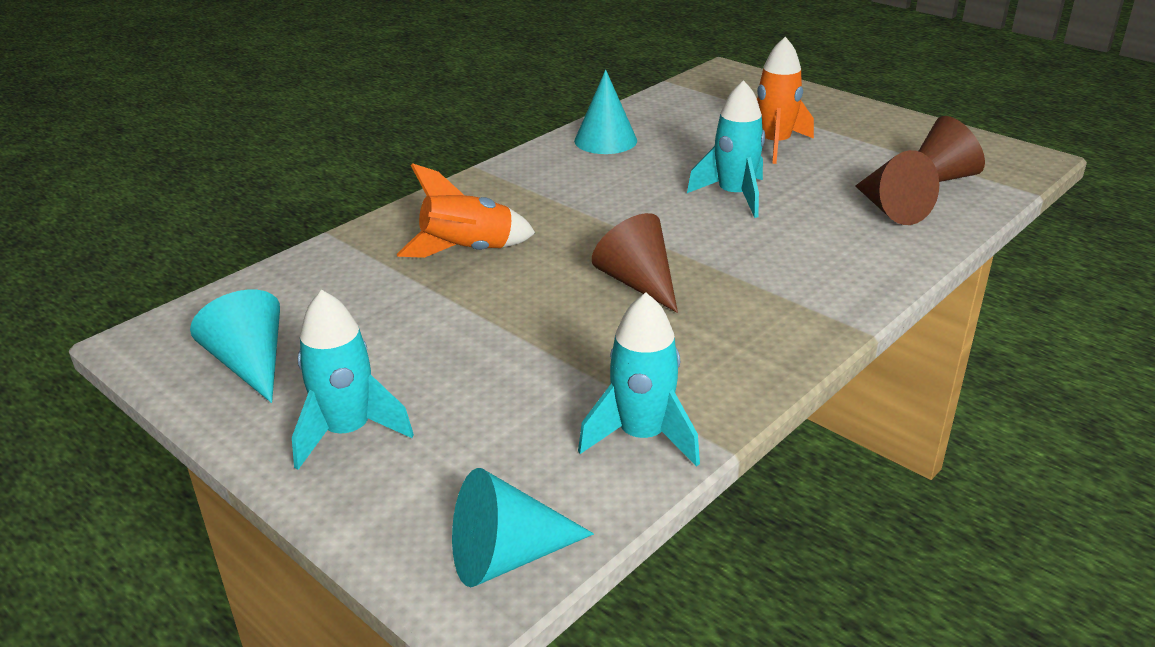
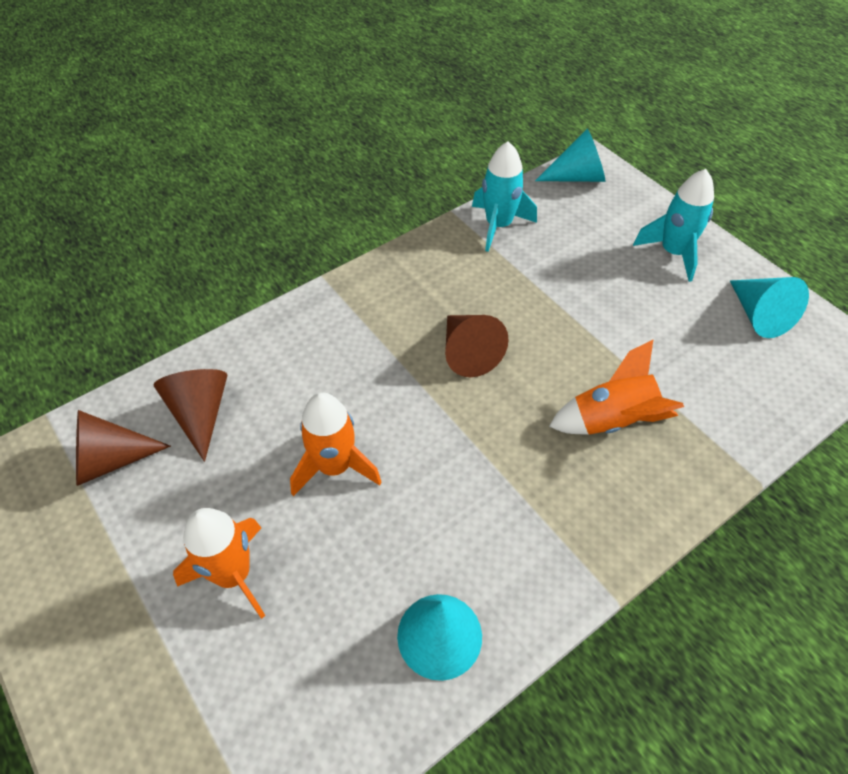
camera: 170 degrees left, 20 degrees up
turquoise rocket [687,80,765,218] -> orange rocket [290,392,381,496]

